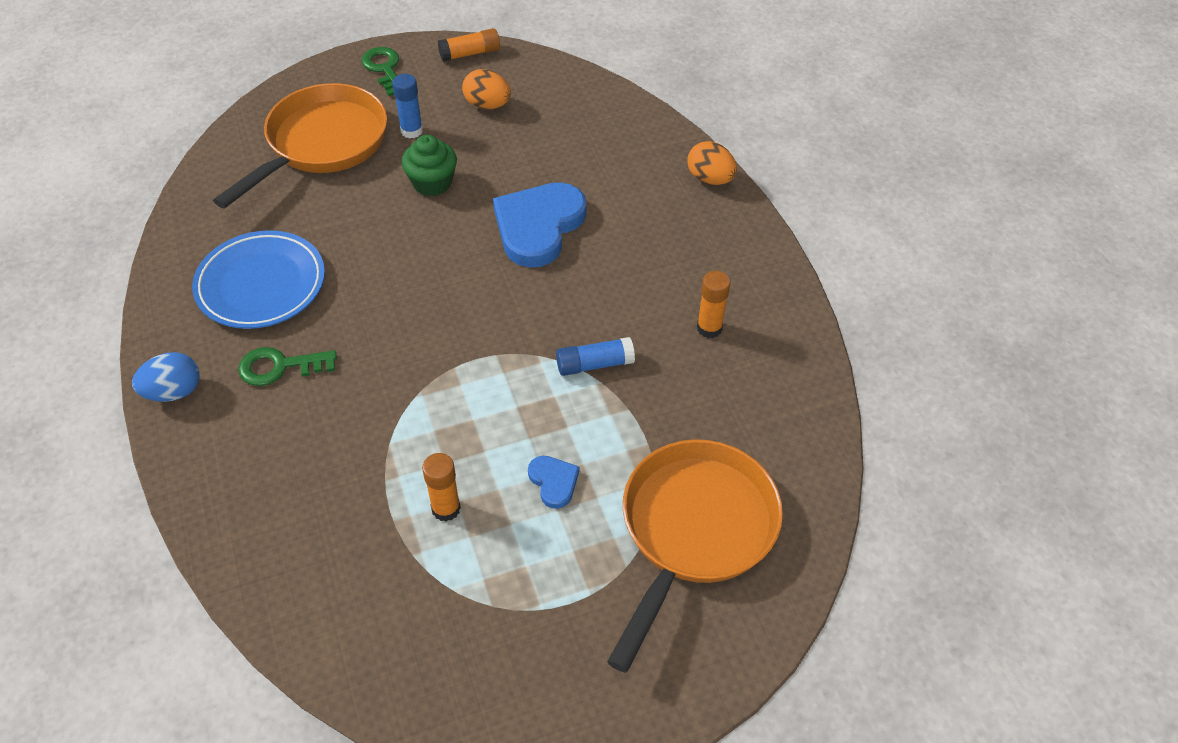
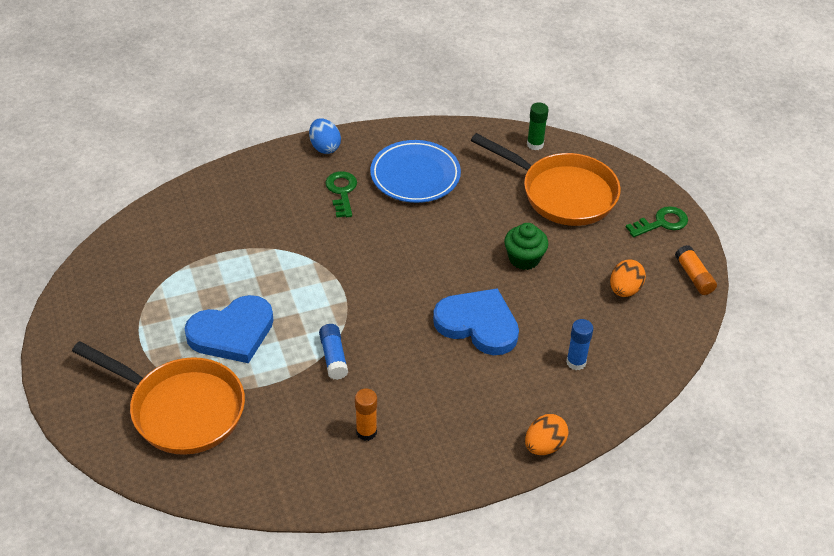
camera: 90 degrees right, 5 degrees down
blue glue stick [392,74,423,138] -> blue glue stick moved to [566,319,594,370]
orange glue stick [422,453,461,522] -> none
blue heart [528,456,579,509] -> blue heart [185,295,273,363], size x2.17
none -> green glue stick [527,102,549,150]

